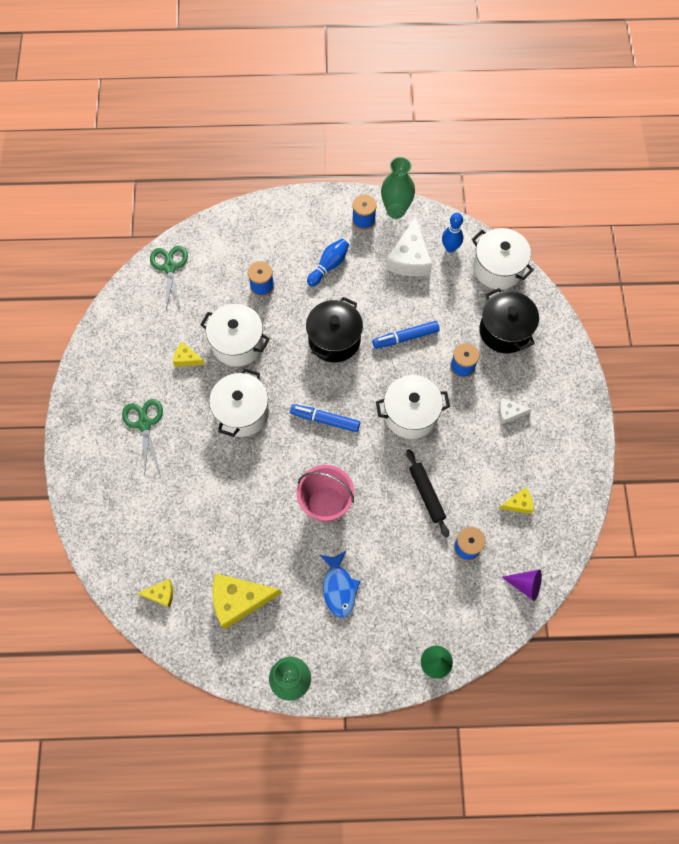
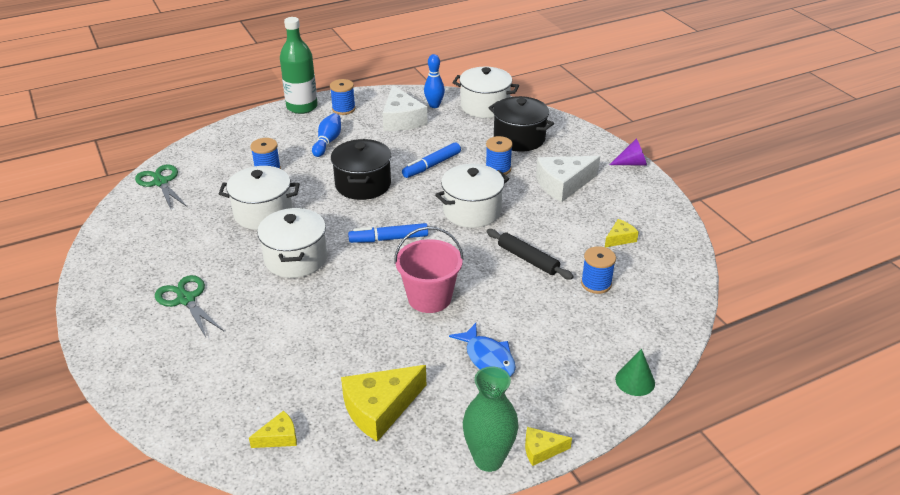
camera: 25 degrees left, 30 degrees down
yellow cheese [173,342,205,367] -> yellow cheese moved to [525,427,572,466]
green vase [381,157,415,219] -> none
white cheese [498,398,531,425] -> white cheese [536,156,600,202], size x1.97
purple cone [502,569,542,601] -> purple cone moved to [610,139,647,166]
none -> green bottle [280,17,318,114]

